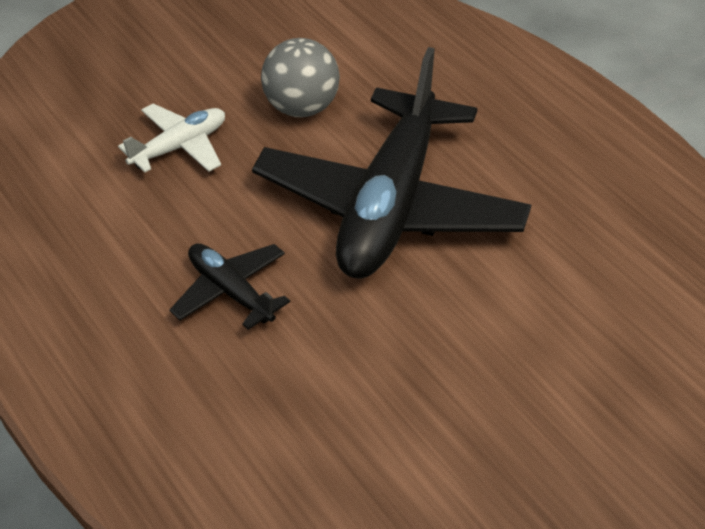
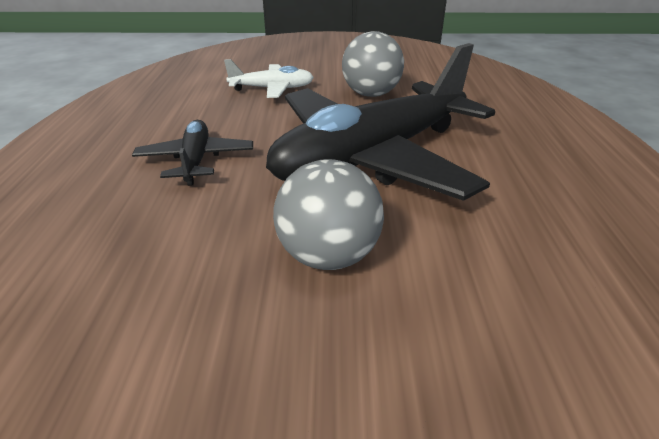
camera: 35 degrees right, 10 degrees down
none -> grey ball [273,159,384,270]

